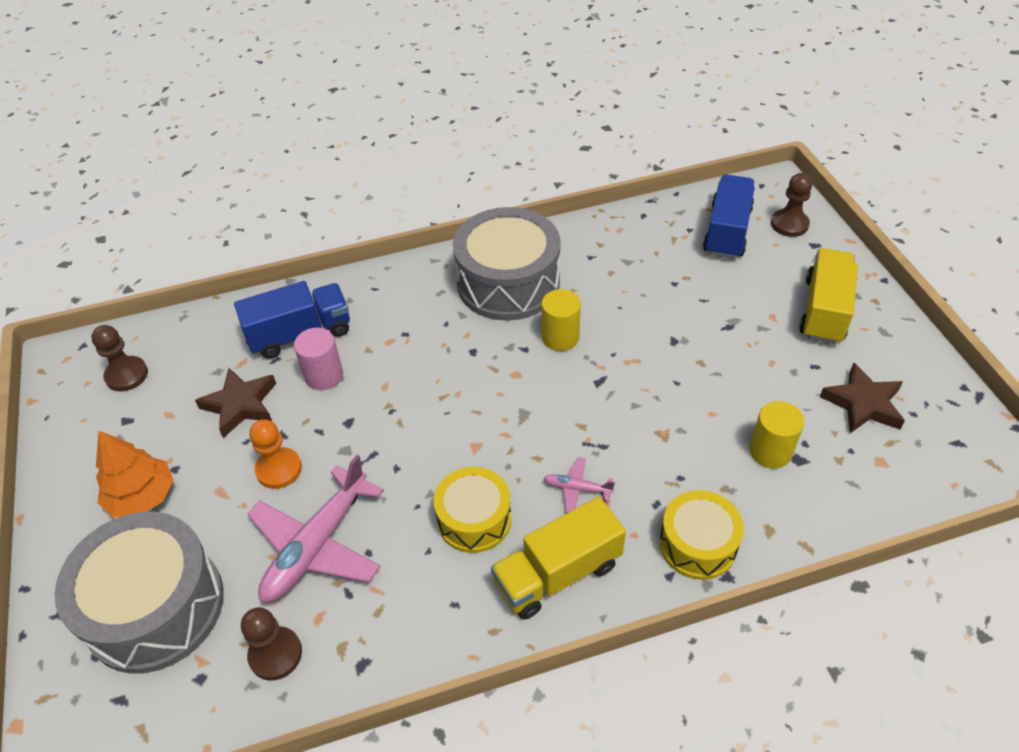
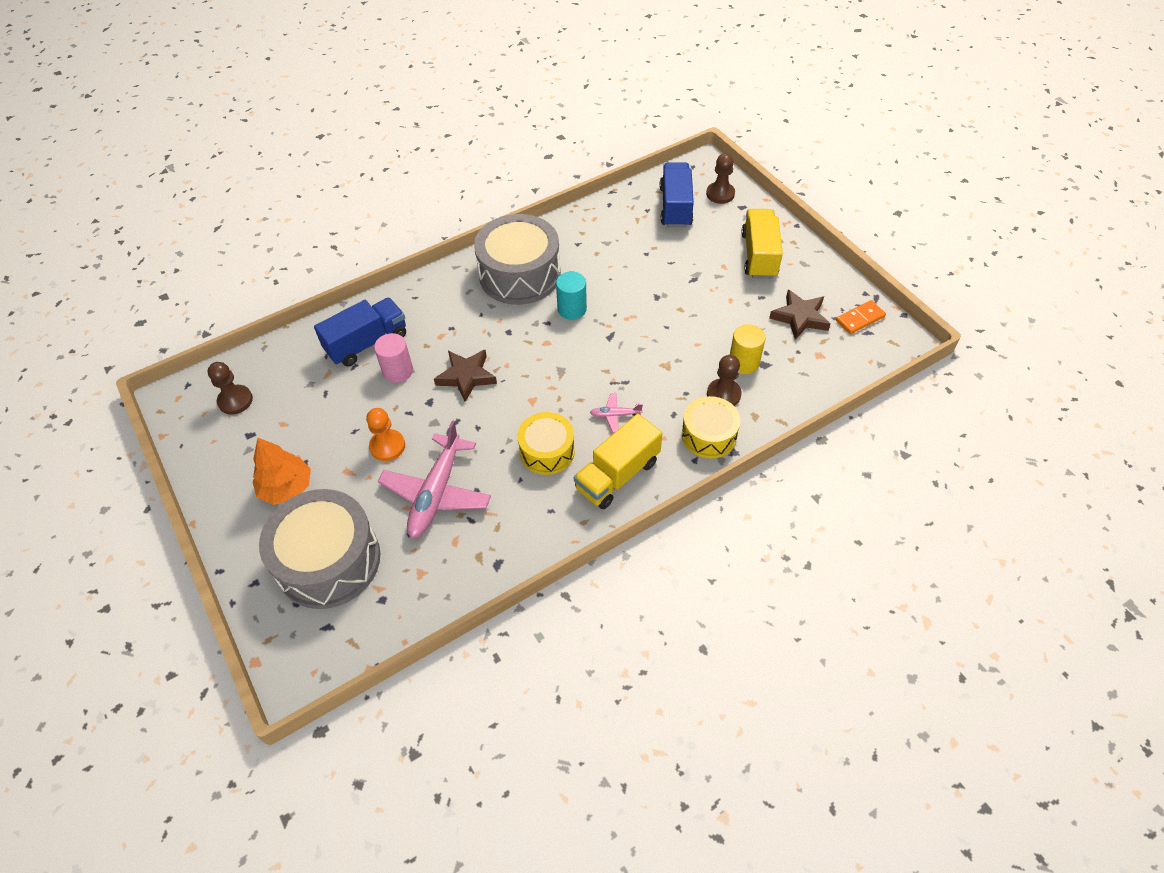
camera: 15 degrees left, 5 degrees up
brown star [195,368,276,438] -> brown star moved to [434,350,497,402]
brown pawn [241,607,302,681] -> brown pawn moved to [707,355,742,406]
yellow cylinder [542,289,581,351] -> turquoise cylinder [556,271,587,320]
none -> orange domino [836,300,886,334]

